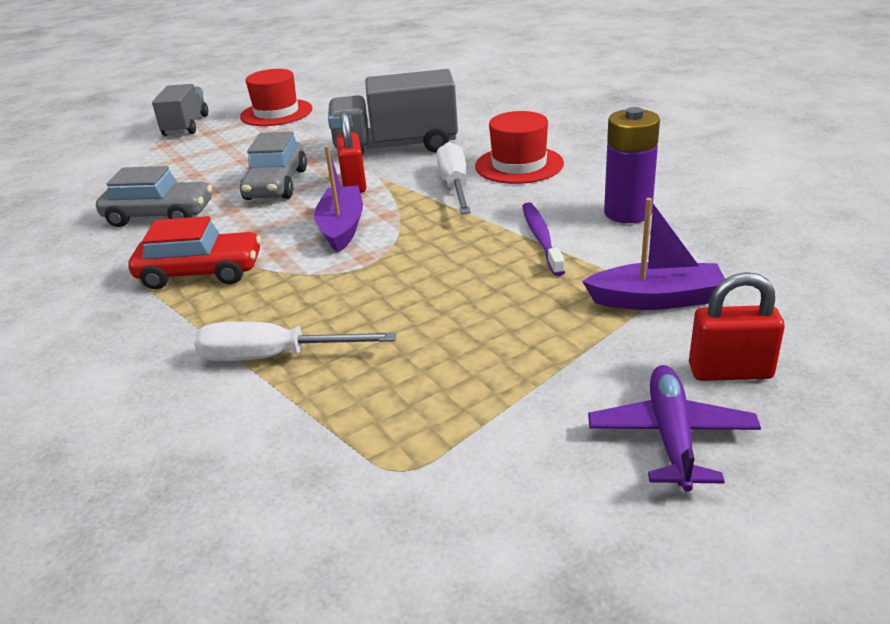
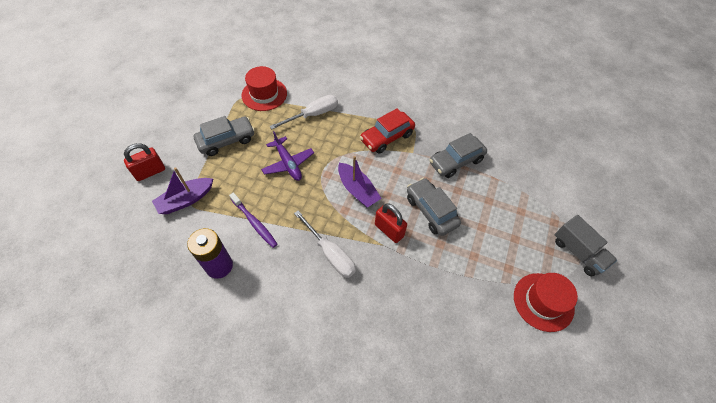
camera: 140 degrees right, 25 degrees up
grey truck [328,69,458,155] -> none
red hat [475,111,564,184] -> red hat moved to [242,66,287,111]
purple plane [588,365,761,492] -> purple plane moved to [261,131,314,181]
none -> grey car [194,116,255,156]

